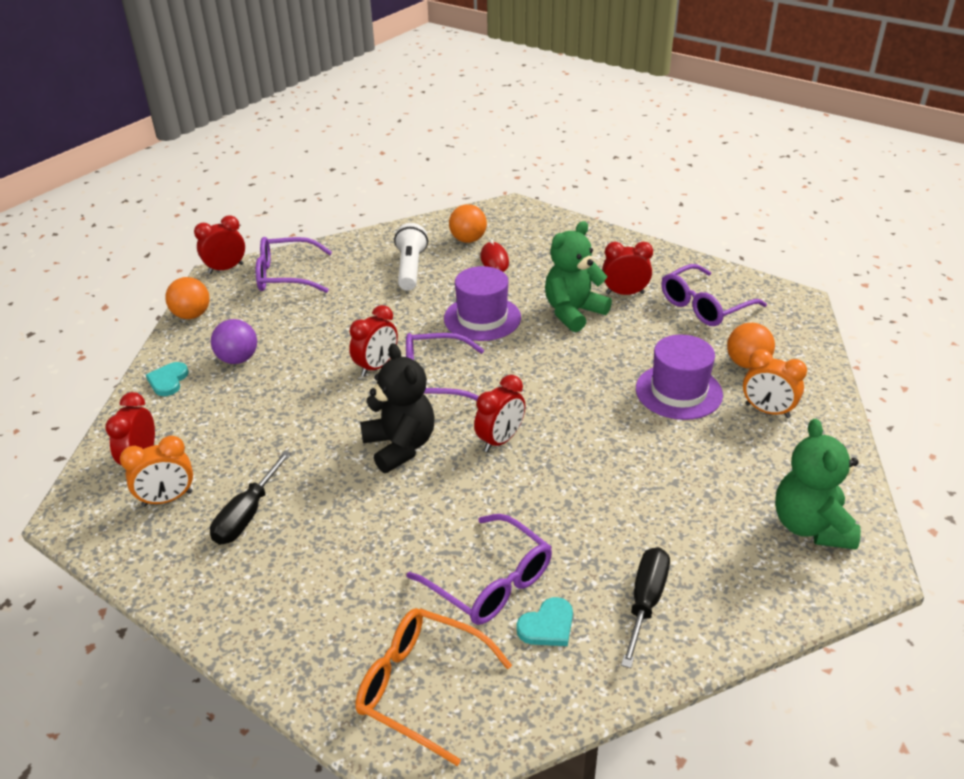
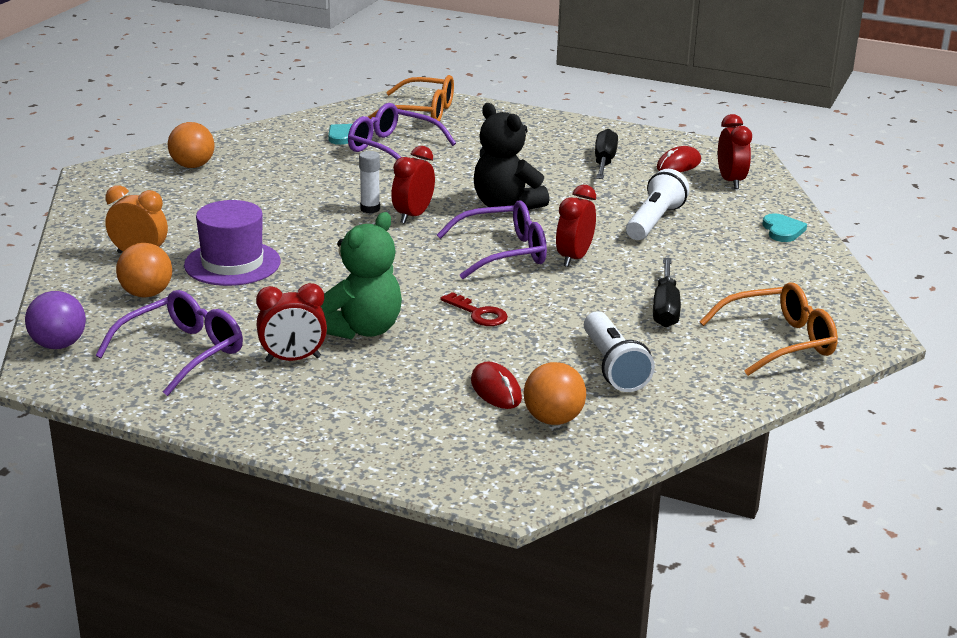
camera: 165 degrees right, 10 degrees down
orange clock [120,436,193,507] -> red mouse [657,146,701,172]
orange ball [165,277,210,319] -> orange ball moved to [168,122,214,168]
red clock [194,215,245,274] -> none
purple ball [211,319,257,364] -> purple ball moved to [25,291,86,349]
purple glasses [256,237,332,293] -> orange glasses [700,282,838,376]
purple hat [444,266,521,341] -> red key [440,292,508,326]
black screwdriver [621,547,670,668] -> black screwdriver moved to [653,258,681,327]
green teddy bear [775,419,861,550] -> none
none -> white glue stick [359,151,380,213]
none -> white flashlight [626,169,689,240]

